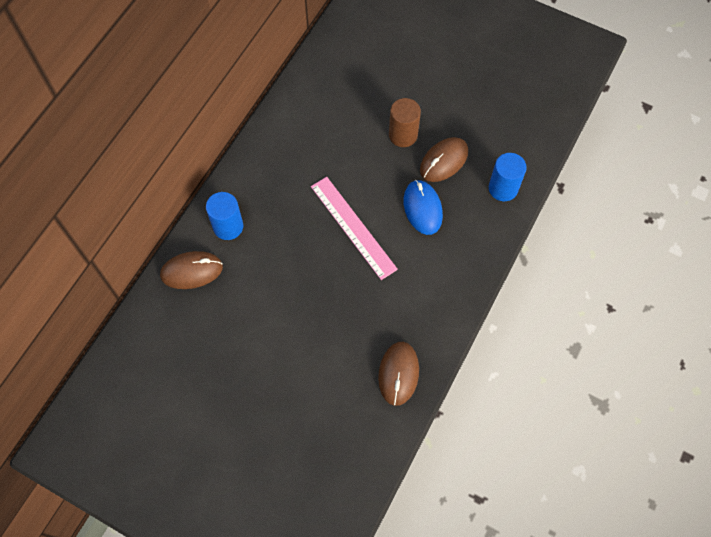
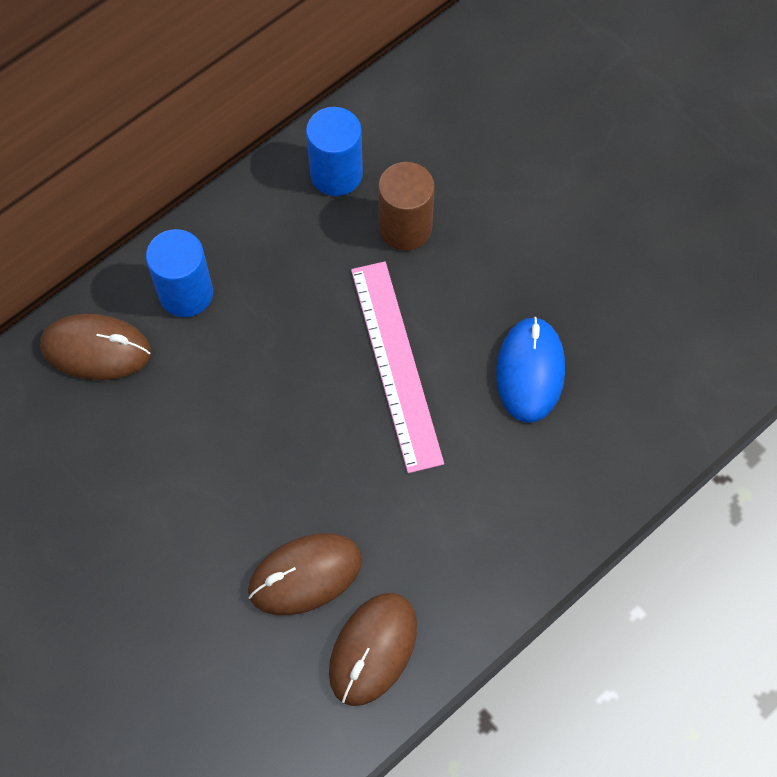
camera: 20 degrees right, 0 degrees up
brown cylinder [389,98,421,147] -> brown cylinder moved to [378,162,435,251]
brown mouse [420,137,468,182] -> brown mouse moved to [248,533,362,615]
blue cylinder [489,153,527,201] -> blue cylinder moved to [306,107,363,196]

